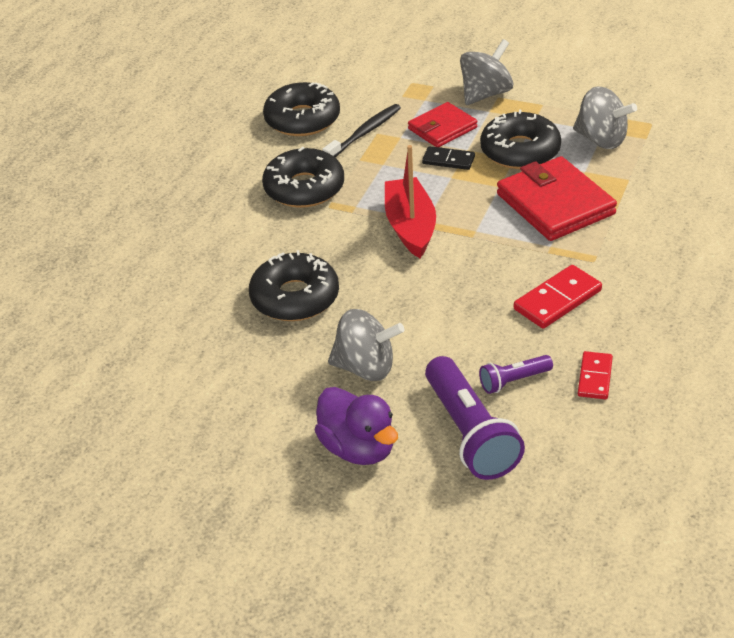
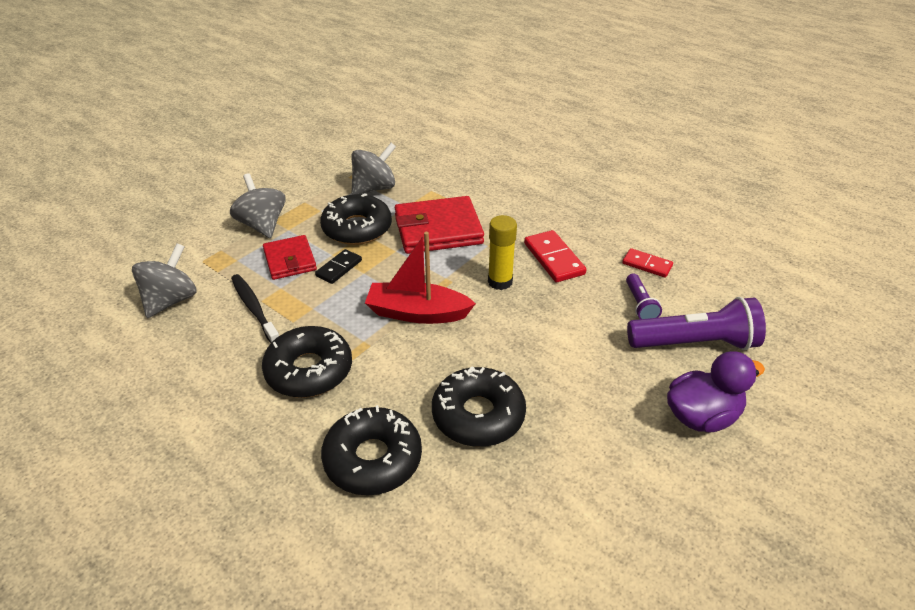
camera: 75 degrees left, 0 degrees up
black donut [263,82,340,136] -> black donut moved to [321,405,422,495]
grey spinning top [328,309,404,381] -> grey spinning top moved to [132,243,197,318]
none -> yellow glue stick [488,215,517,290]

